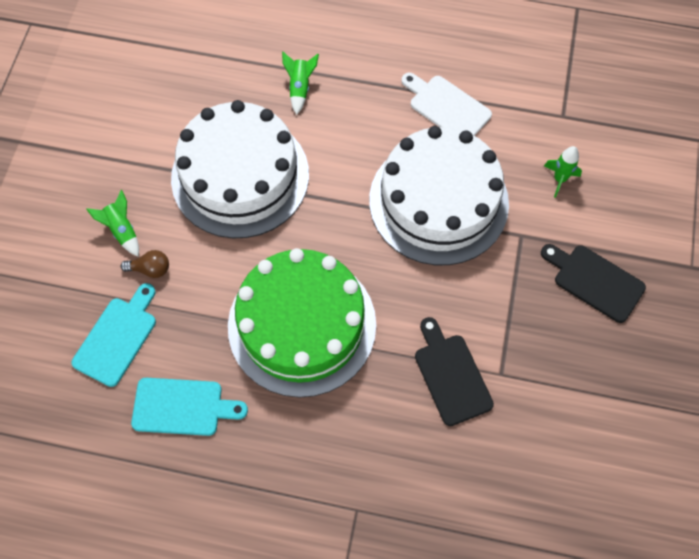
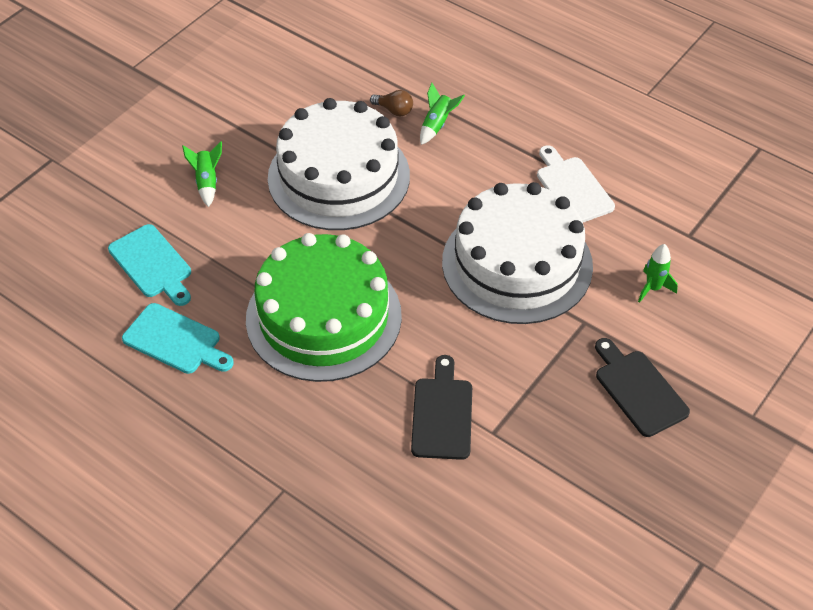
camera: 25 degrees right, 15 degrees down
turquoise cutting board [71,283,156,387] -> turquoise cutting board turned 90 degrees clockwise [108,224,191,306]
brown light bulb [121,250,169,278] -> brown light bulb moved to [370,90,413,117]

